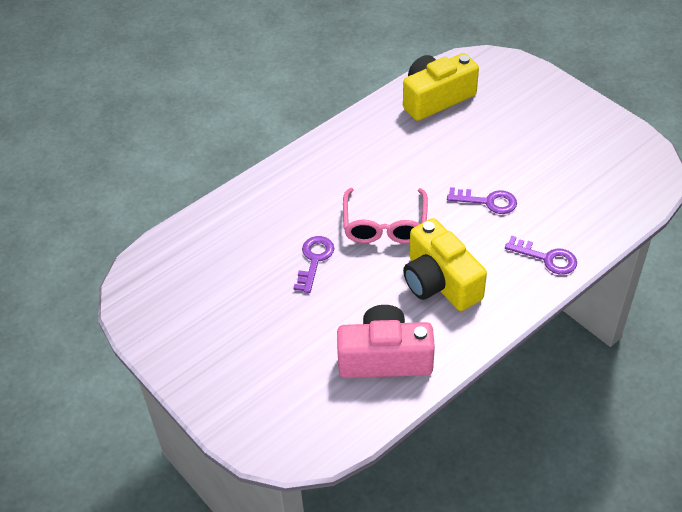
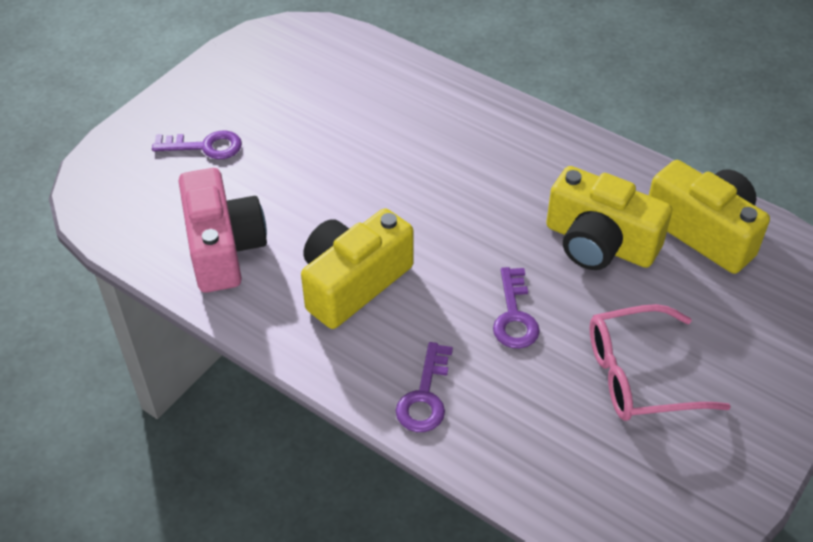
camera: 75 degrees right, 0 degrees up
purple key [293,236,334,293] -> purple key moved to [152,130,242,159]
pink glasses [343,188,428,244] -> pink glasses moved to [590,304,731,421]
none -> yellow camera [546,166,672,270]

